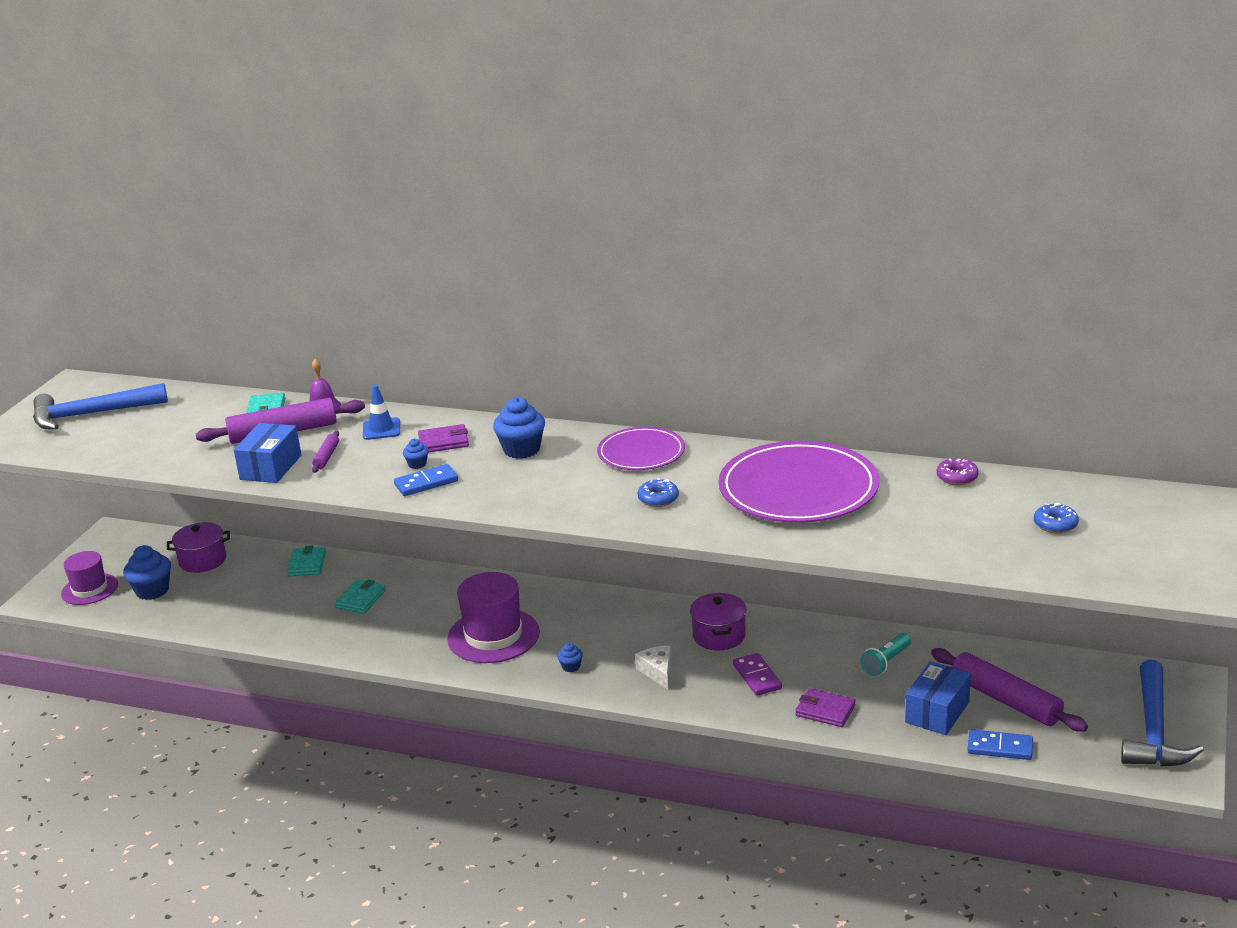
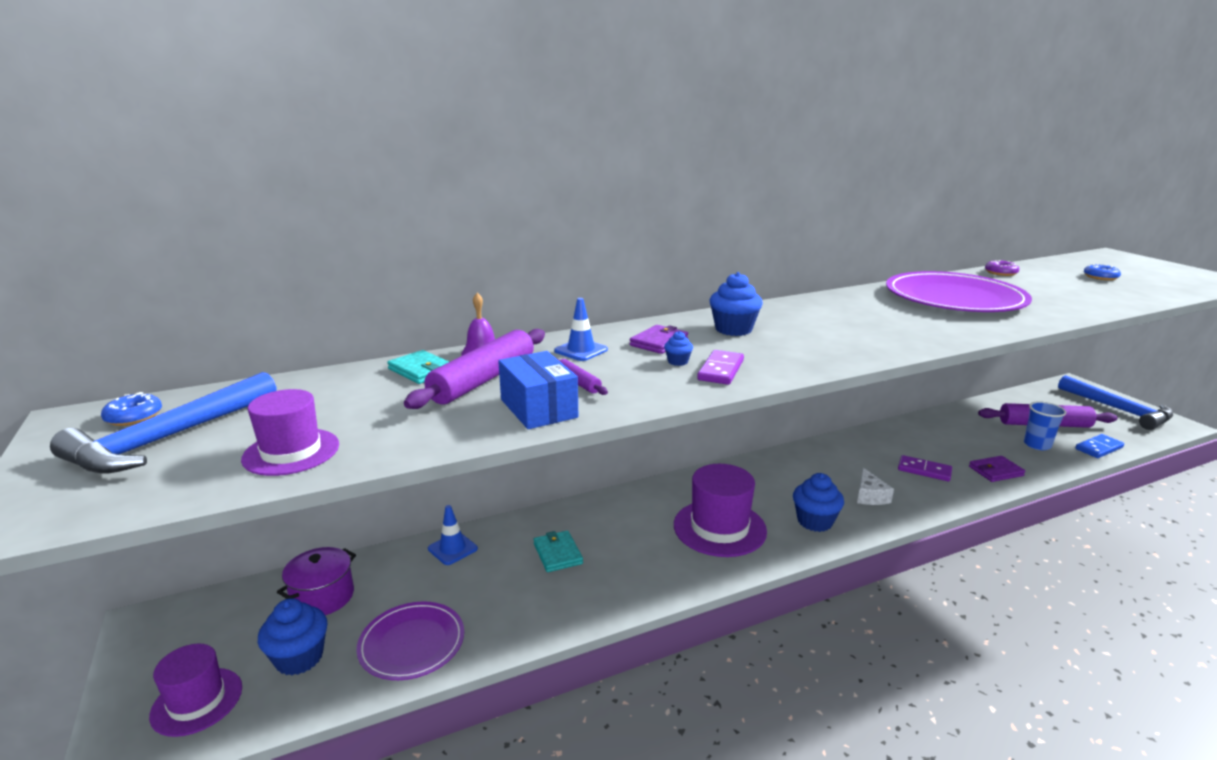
camera: 45 degrees left, 5 degrees down
turquoise wallet [287,545,326,576] -> blue traffic cone [428,505,478,565]
blue domino [394,464,458,496] -> purple domino [697,350,744,385]
blue cupcake [557,643,583,672] -> blue cupcake [793,473,844,532], size x2.02
purple plate [597,427,685,470] -> purple plate moved to [356,601,464,680]
white cheese [635,646,672,689] -> white cheese turned 120 degrees counterclockwise [857,468,894,505]
blue donut [638,478,679,507] -> blue donut moved to [101,392,162,426]
purple pot [690,593,746,651] -> none
turquoise flashlight [860,633,911,676] -> none
blue box [905,661,971,735] -> blue cup [1024,401,1066,450]
none -> purple hat [241,389,339,476]

